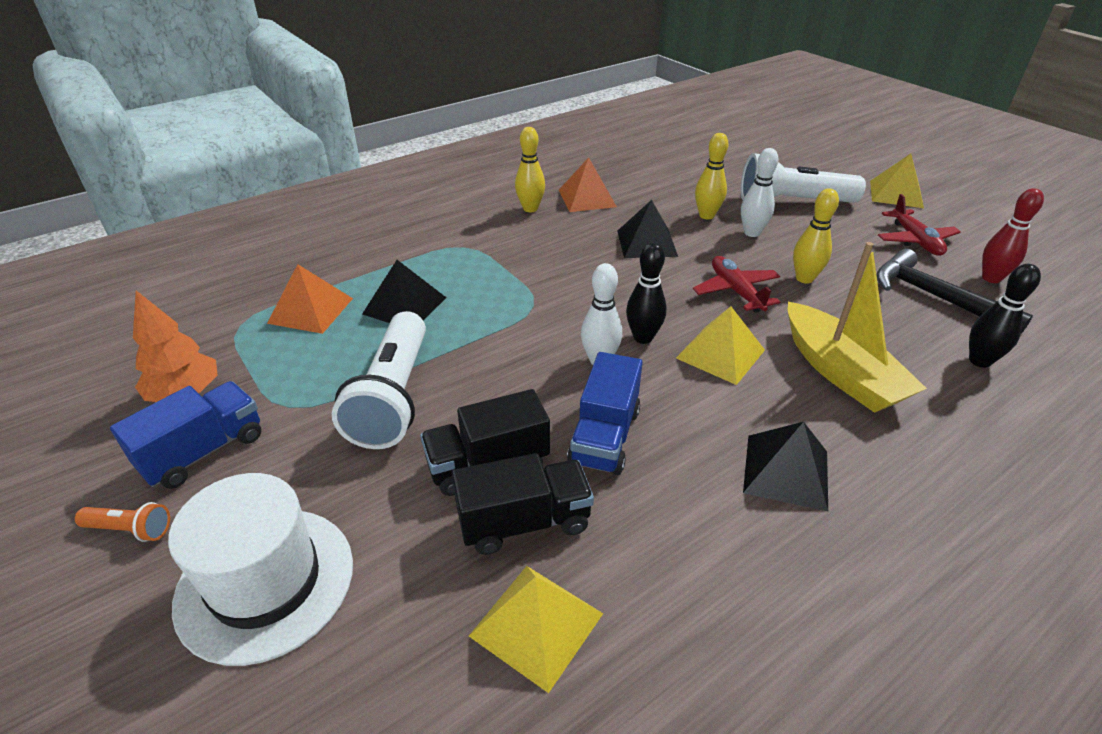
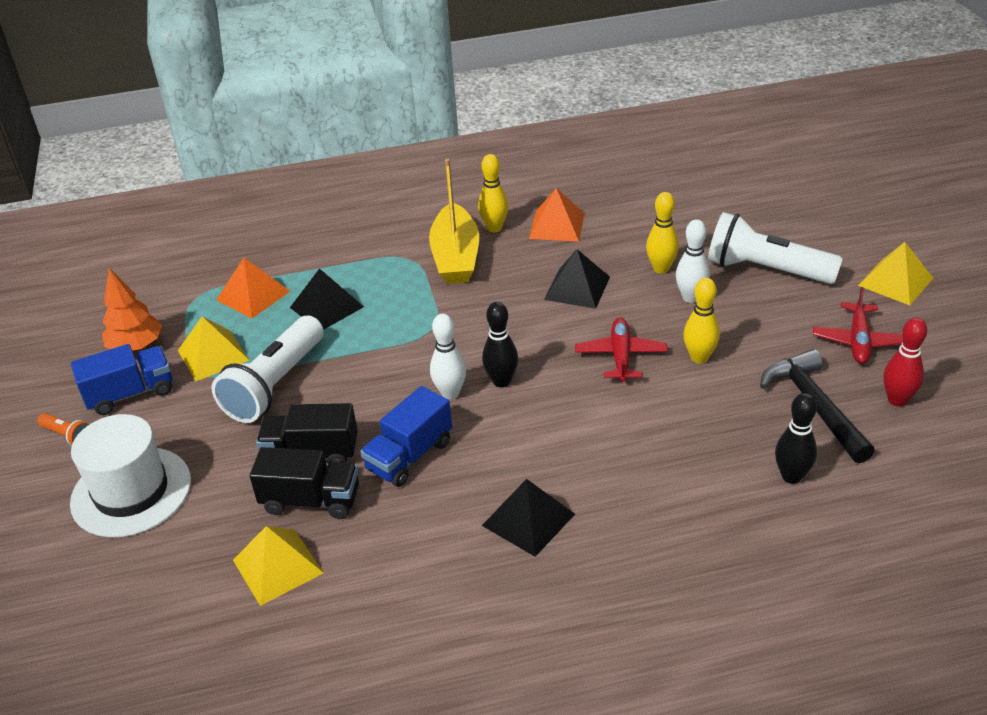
camera: 25 degrees right, 0 degrees up
yellow pyramid [676,306,765,385] -> yellow pyramid moved to [178,316,249,381]
yellow boat [788,242,927,413] -> yellow boat moved to [429,159,479,284]

